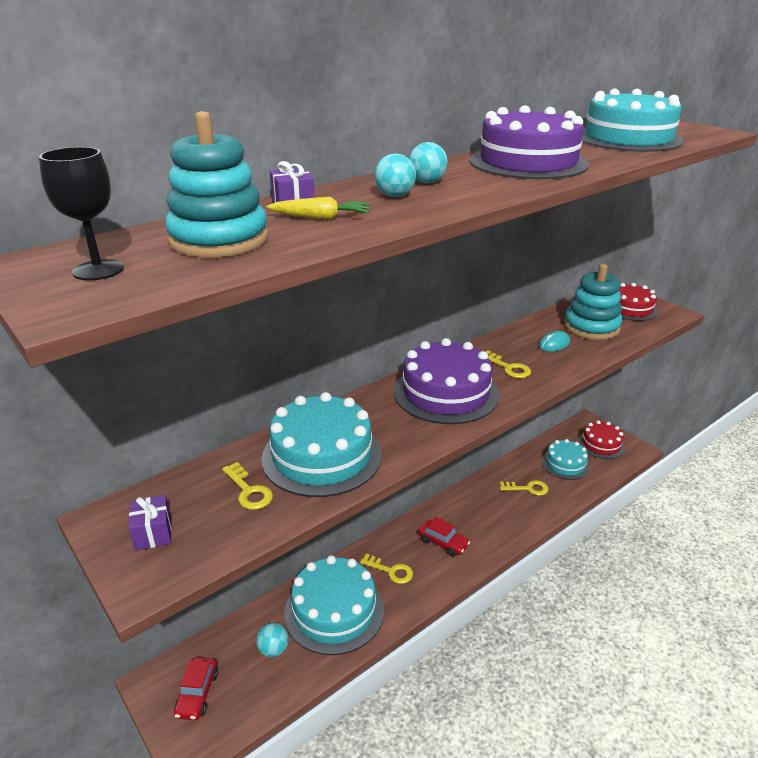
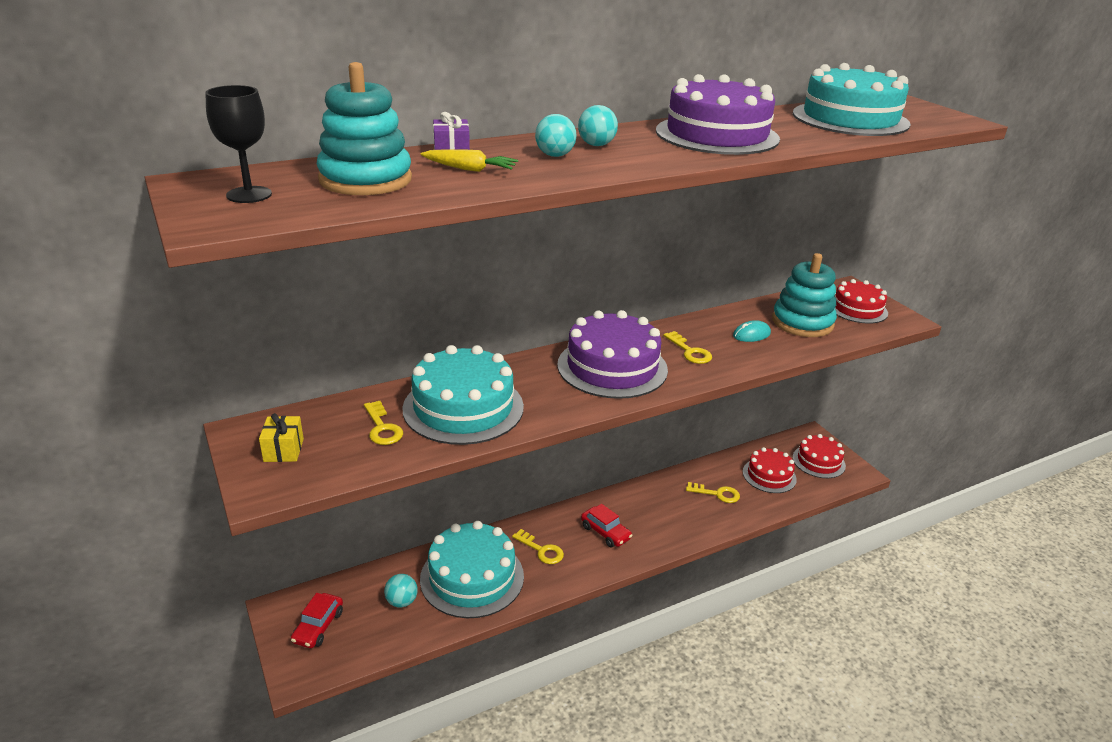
camera: 10 degrees right, 0 degrees up
purple gift [129,495,171,551] -> yellow gift [259,413,304,462]
turquoise cake [542,439,590,480] -> red cake [743,447,797,493]

